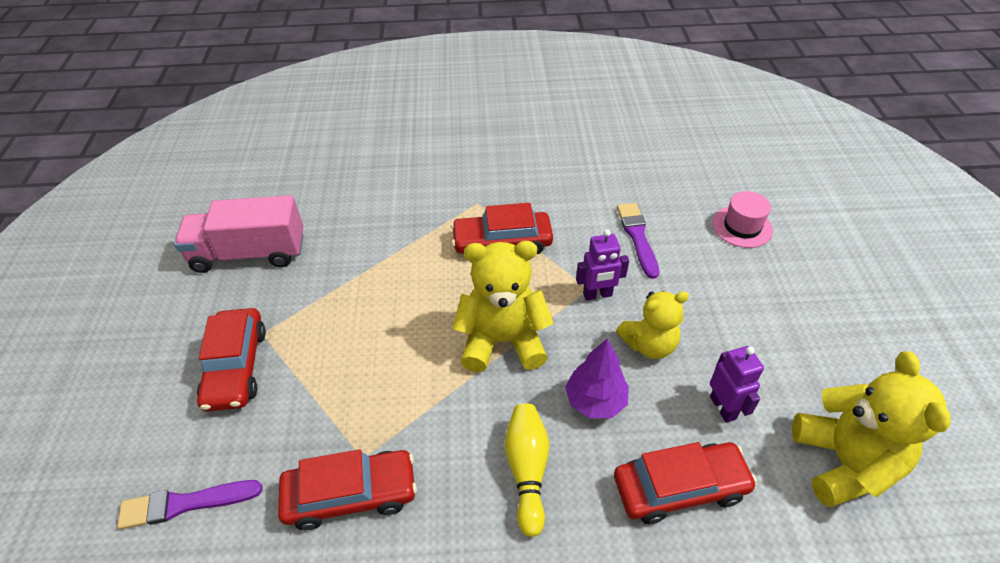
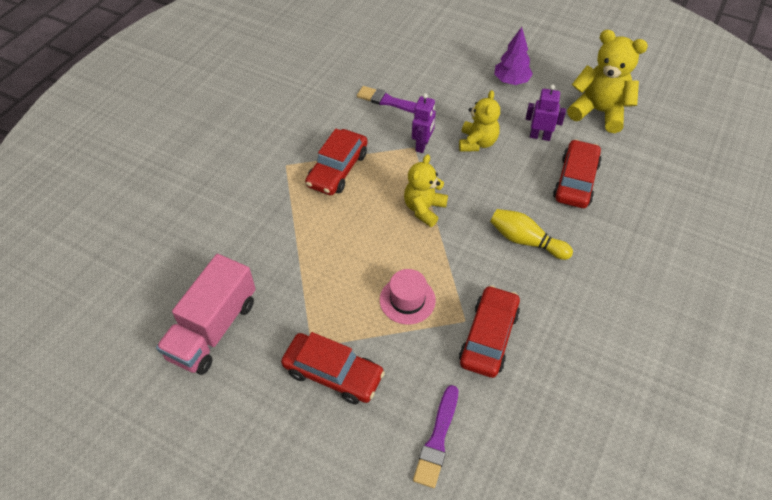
camera: 60 degrees left, 5 degrees up
yellow teddy bear [452,241,554,373] -> yellow teddy bear [404,154,448,227], size x0.66
purple tree [565,339,629,419] -> purple tree moved to [494,27,533,85]
pink hat [712,191,773,248] -> pink hat moved to [380,269,436,325]

